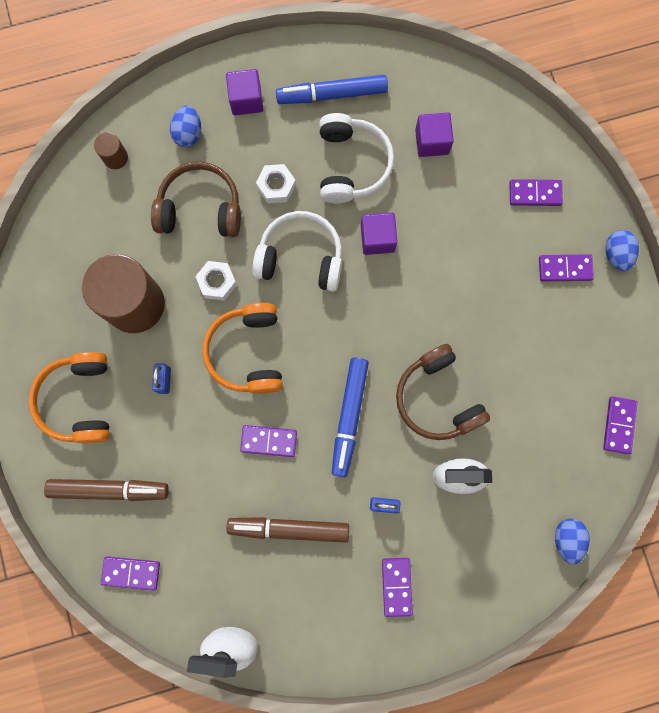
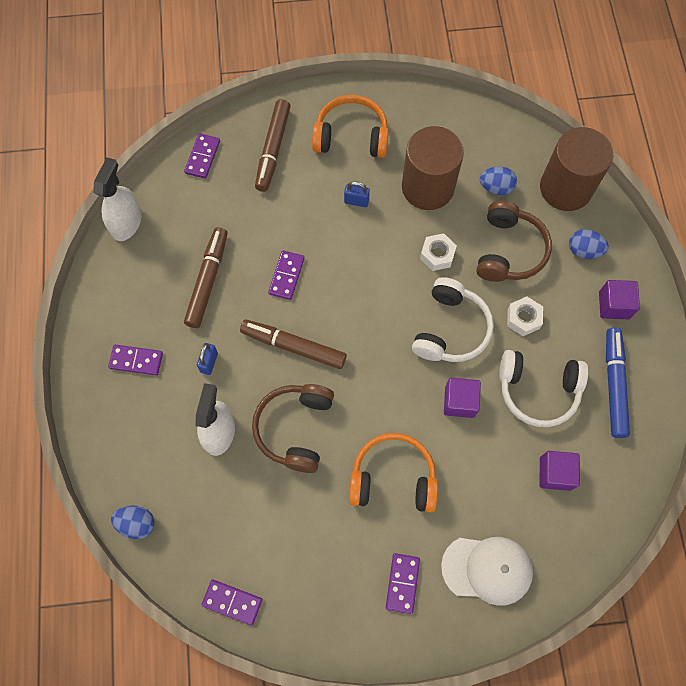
camera: 100 degrees right, 10 degrees down
brown cylinder [94,132,128,169] -> brown cylinder [540,127,613,211], size x2.32
orange headphones [202,303,283,394] -> orange headphones moved to [349,433,438,513]
blue marker [332,358,369,477] -> brown marker [240,320,347,369]
brown headphones [396,344,490,440] -> brown headphones turned 60 degrees counterclockwise [252,384,334,473]
purple domino [509,179,563,206] -> white cap [441,537,533,606]
blue egg [605,230,639,271] -> blue egg moved to [480,167,517,195]

